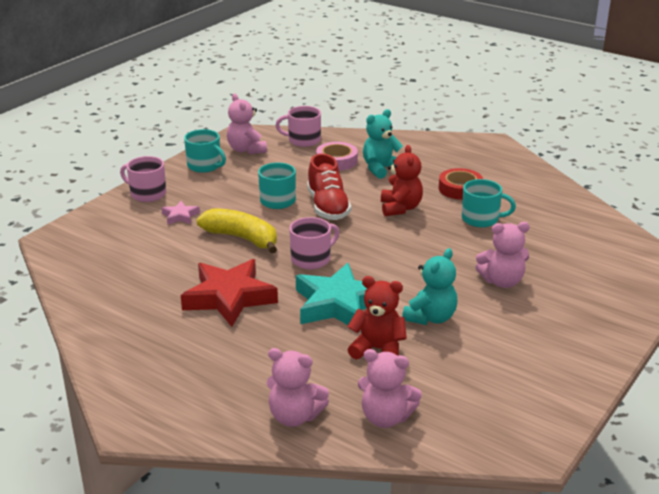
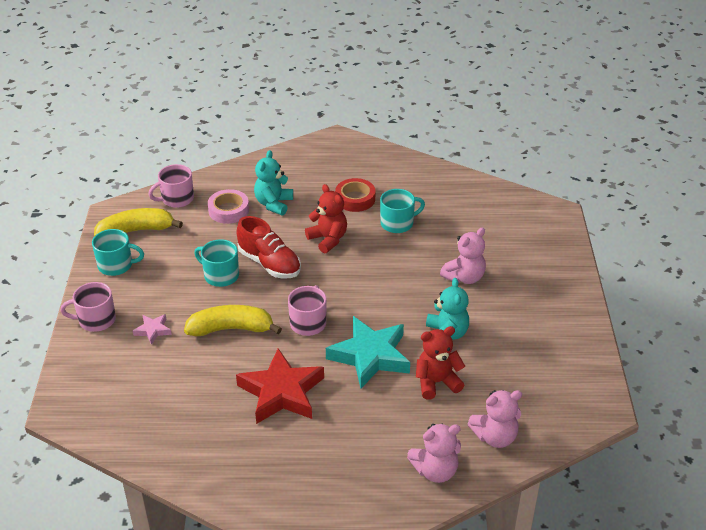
camera: 35 degrees left, 10 degrees up
pink teddy bear [227,93,267,154] -> yellow banana [94,208,183,236]

